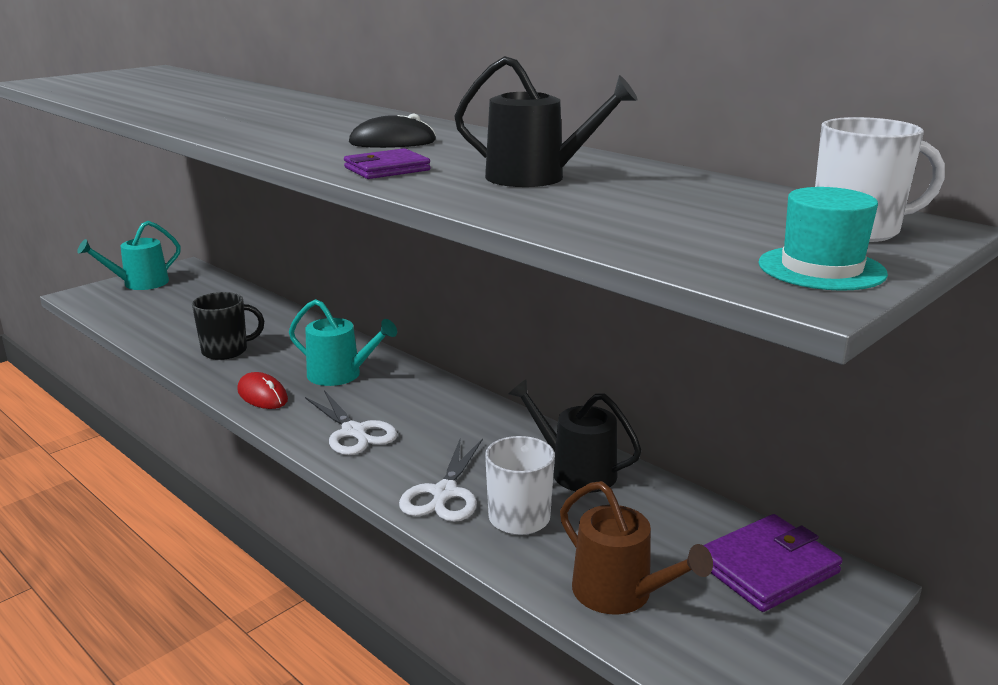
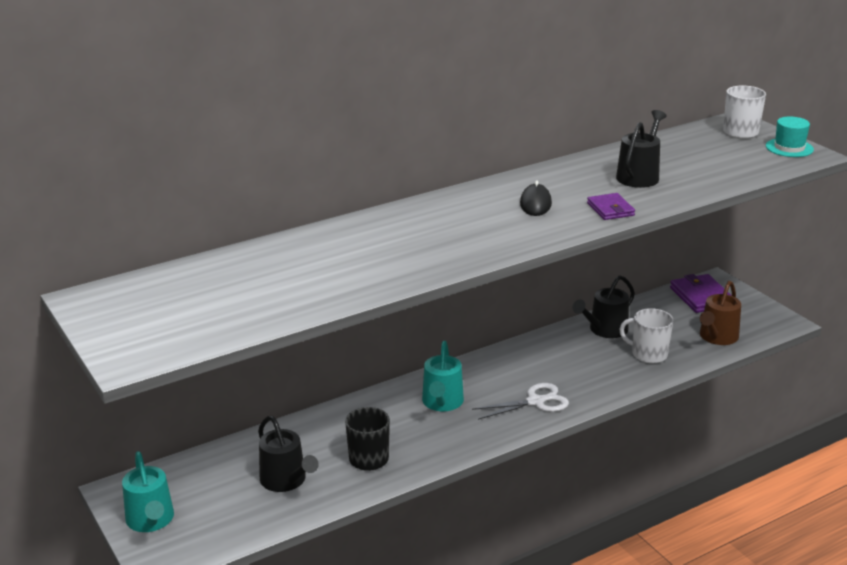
camera: 75 degrees left, 5 degrees up
red mouse [237,372,288,409] -> none
turquoise watering can [289,299,397,386] -> turquoise watering can turned 150 degrees clockwise [422,341,464,411]
white scissors [399,437,483,522] -> none
brown watering can [560,481,713,615] -> brown watering can turned 150 degrees clockwise [700,281,741,345]
none -> black watering can [258,416,319,492]

